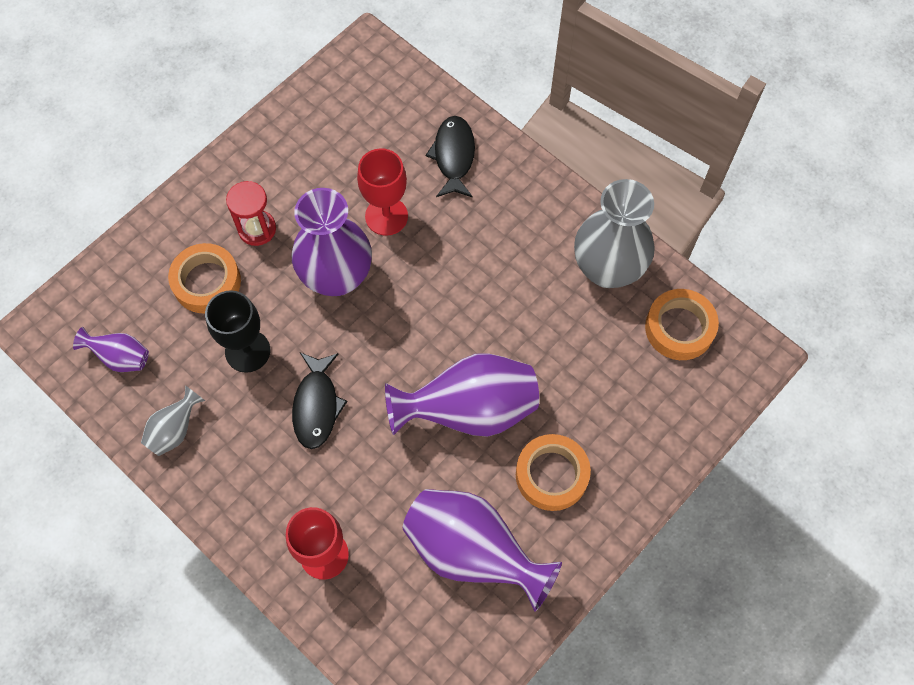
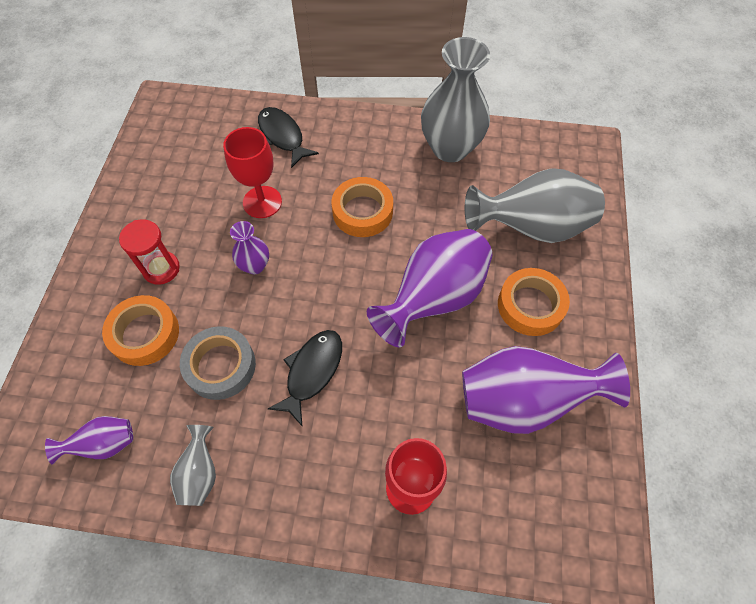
camera: 35 degrees left, 5 degrees down
black goblet [205,290,270,373] -> grey tape [180,326,256,400]
purple vase [292,188,372,296] -> purple vase [230,221,269,274], size x0.49
black fish [292,353,348,449] -> black fish turned 120 degrees counterclockwise [268,330,342,426]
orange tape [645,289,719,360] -> orange tape moved to [332,177,393,237]
none -> grey vase [465,168,605,243]

